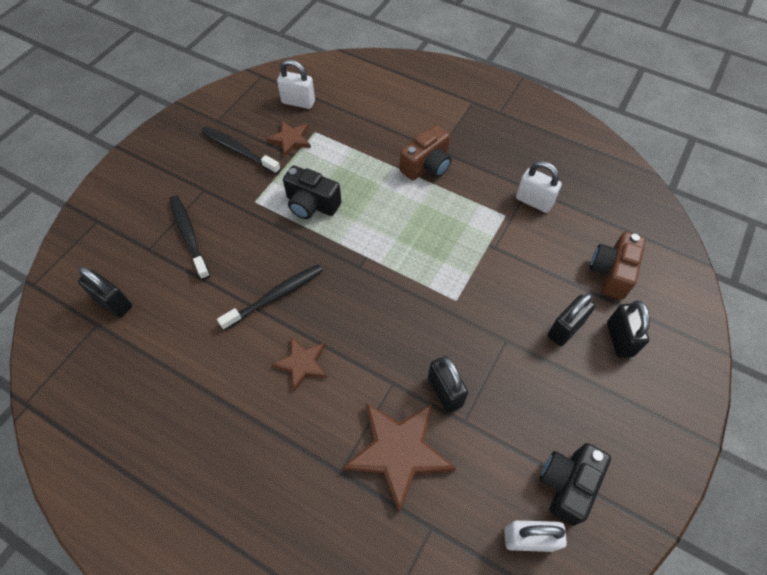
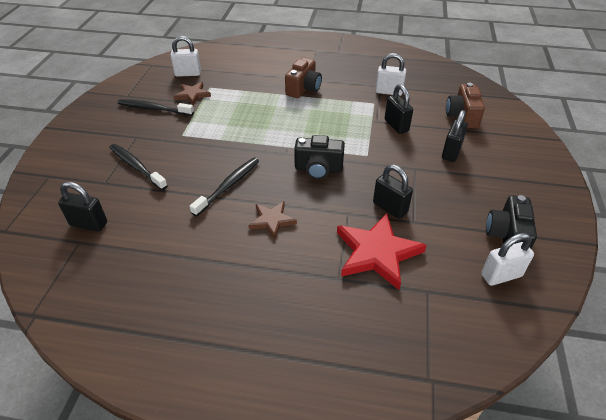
camera: 20 degrees left, 15 degrees down
black camera [283,165,341,219] -> black camera moved to [294,135,345,179]
brown star [343,403,456,513] -> red star [337,213,427,290]
black padlock [607,300,650,358] -> black padlock moved to [385,84,413,134]

